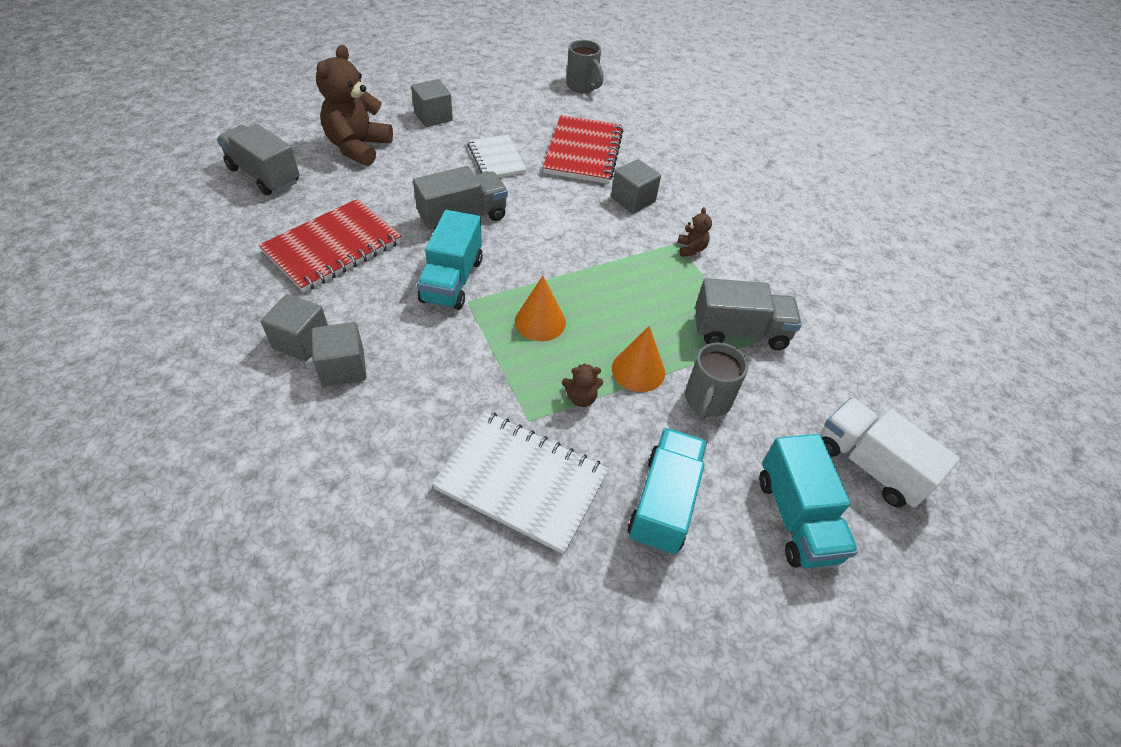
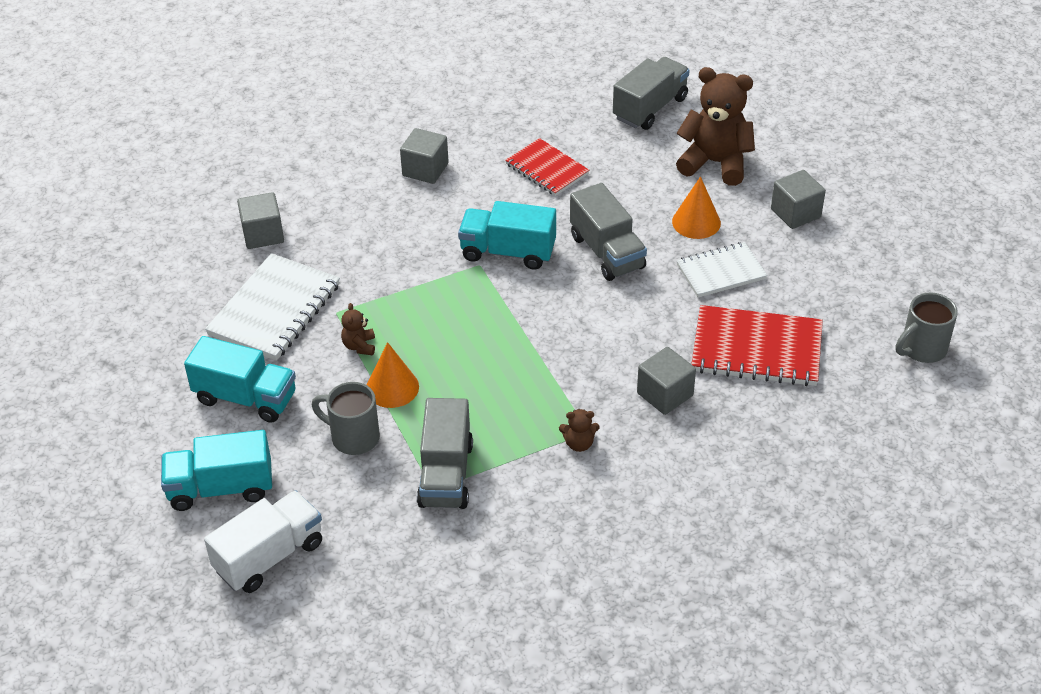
camera: 95 degrees right, 5 degrees down
red notebook [259,199,401,292] -> red notebook [505,138,590,196], size x0.64
grey cube [311,322,366,387] -> grey cube moved to [237,192,284,249]
orange cone [515,276,566,341] -> orange cone moved to [672,176,721,239]

